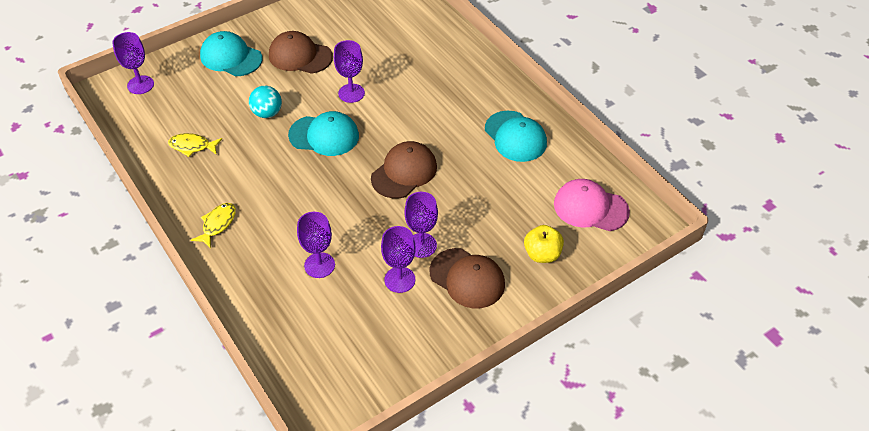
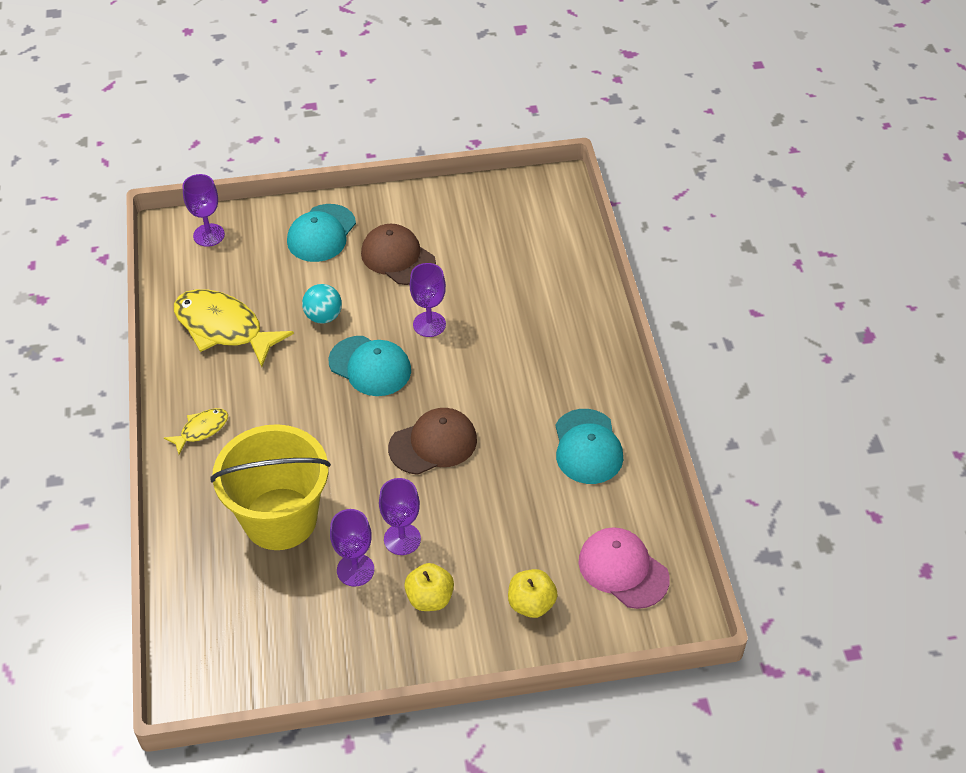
camera: 25 degrees right, 0 degrees up
yellow fish [168,133,222,157] -> yellow fish [174,289,294,367], size x2.03
turquoise cap [200,31,263,76] -> turquoise cap turned 120 degrees counterclockwise [287,204,356,262]
purple goblet [297,212,335,278] -> yellow bucket [210,424,331,550]
brown cap [430,248,505,308] -> yellow apple [404,563,454,611]

